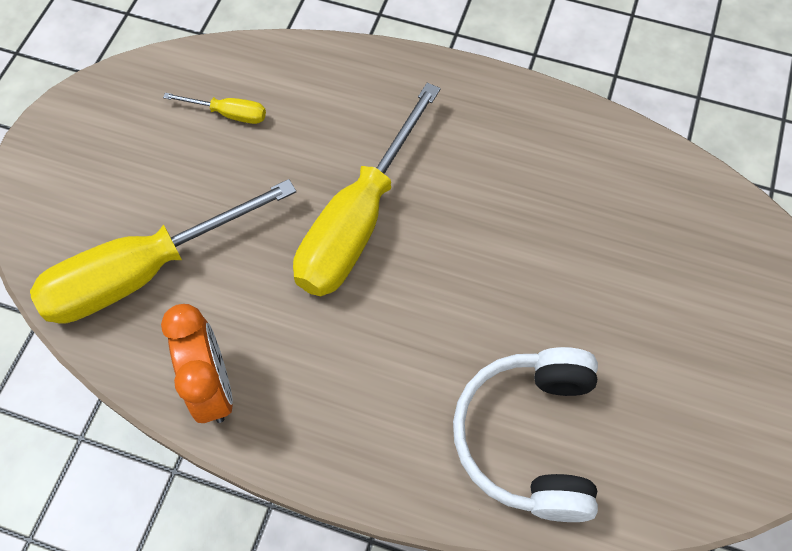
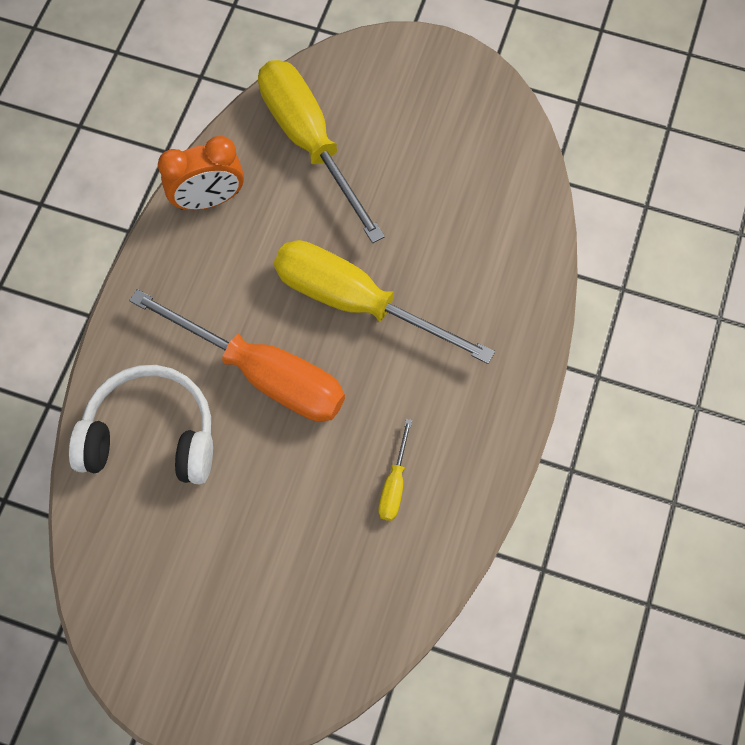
camera: 90 degrees right, 5 degrees up
yellow screwdriver [163,93,266,124] -> yellow screwdriver moved to [378,419,412,521]
none -> orange screwdriver [129,289,345,422]

